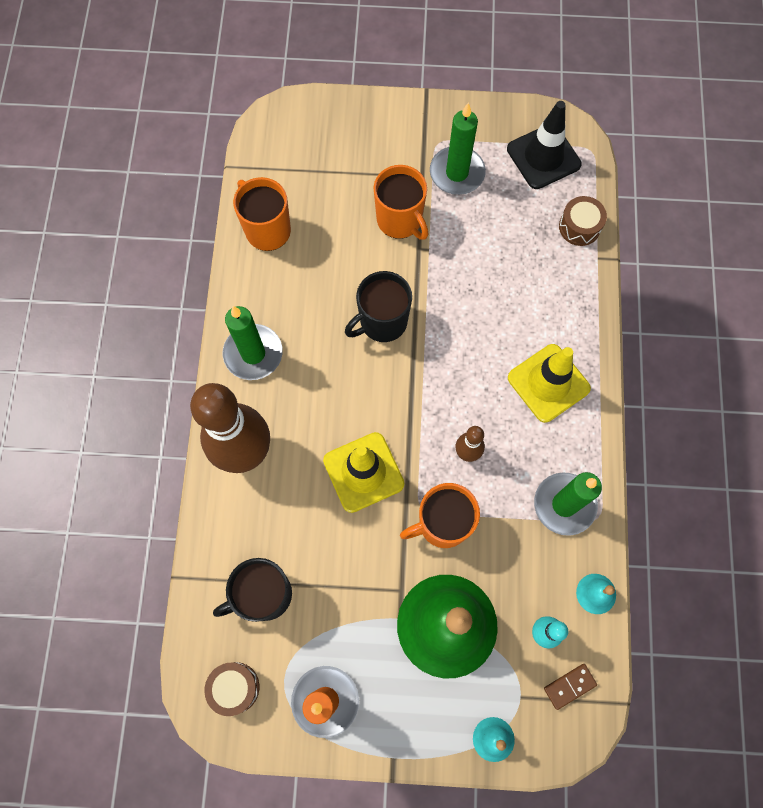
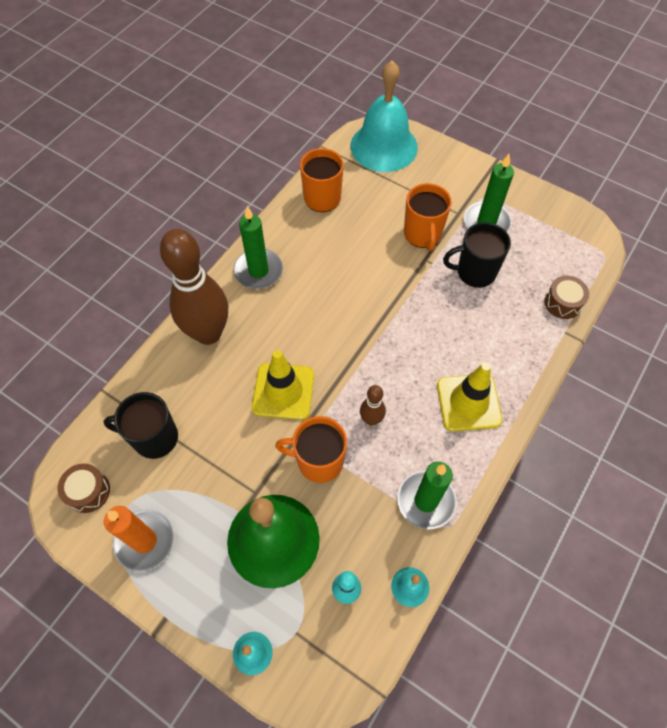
camera: 30 degrees right, 10 degrees down
black mug [345,271,412,342] -> black mug moved to [443,222,511,288]
black traffic cone [507,101,582,189] -> none
brown domino [544,664,597,710] -> none
none -> turquoise bell [350,61,418,172]

